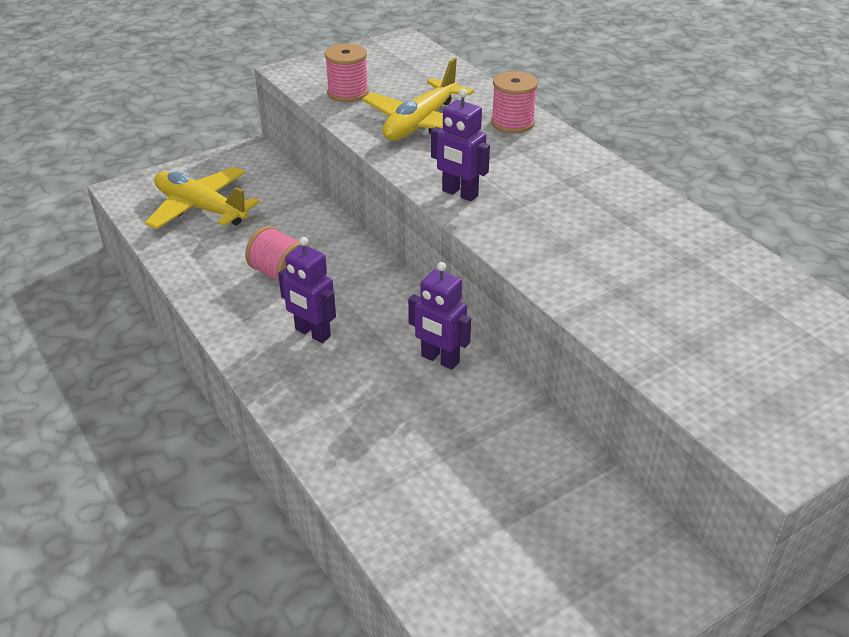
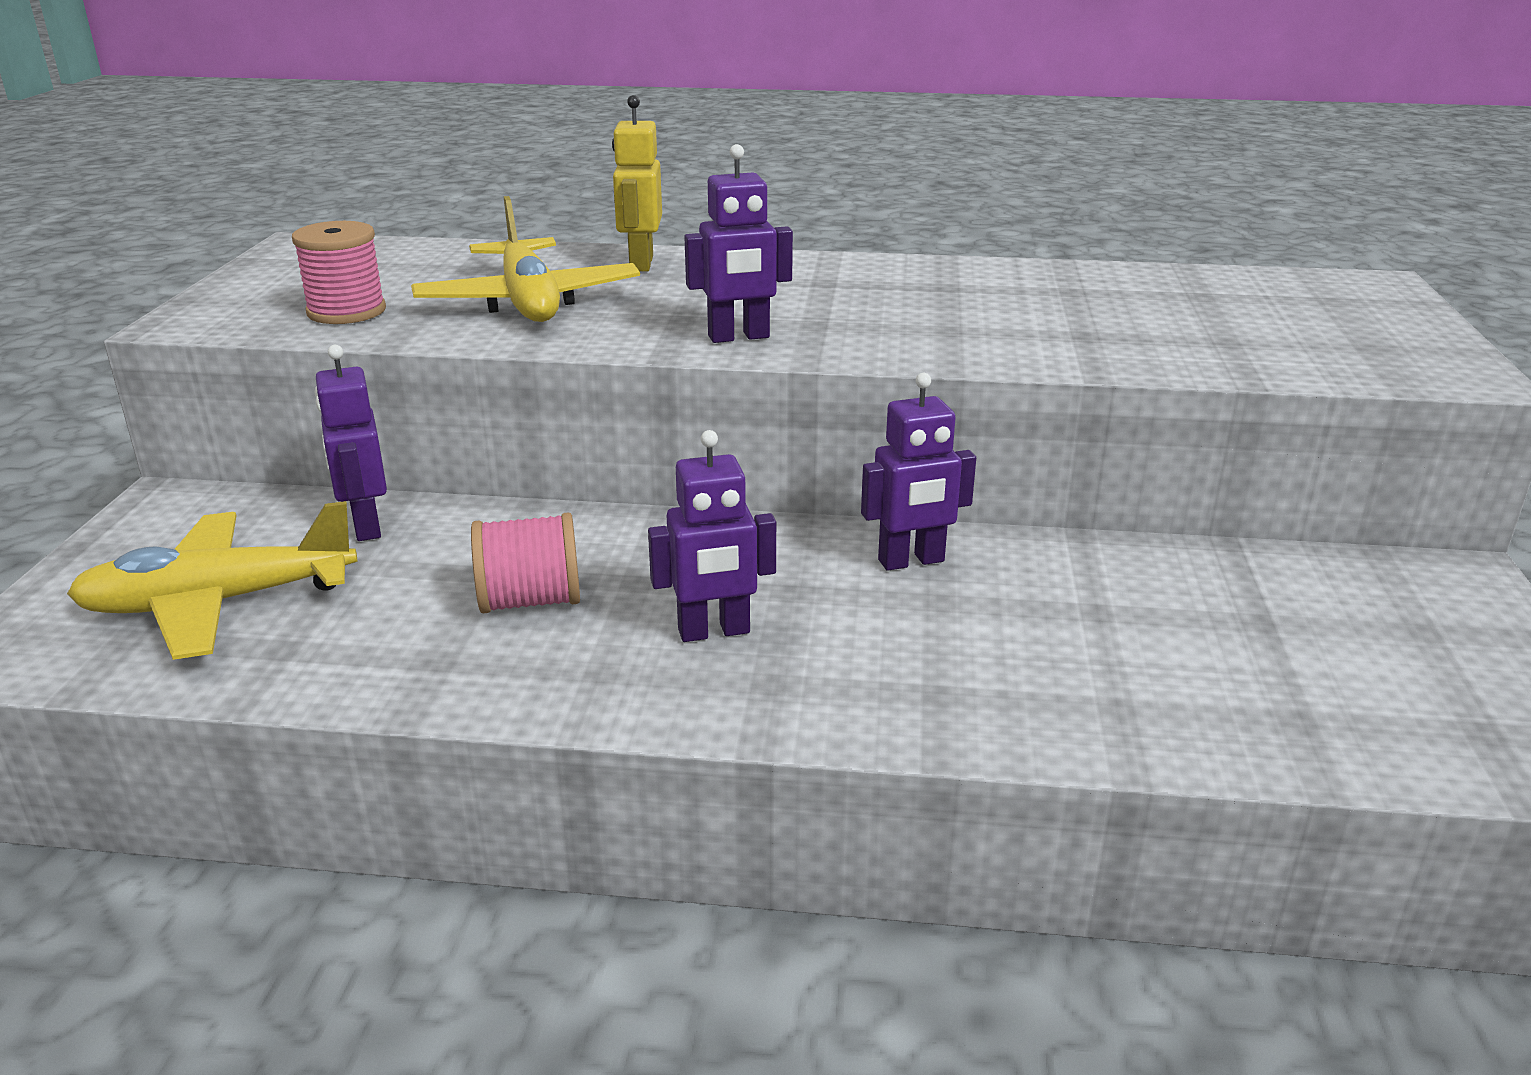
camera: 50 degrees left, 10 degrees down
pink spool [491,71,538,133] -> yellow robot [612,95,662,272]
none -> purple robot [315,345,387,541]

